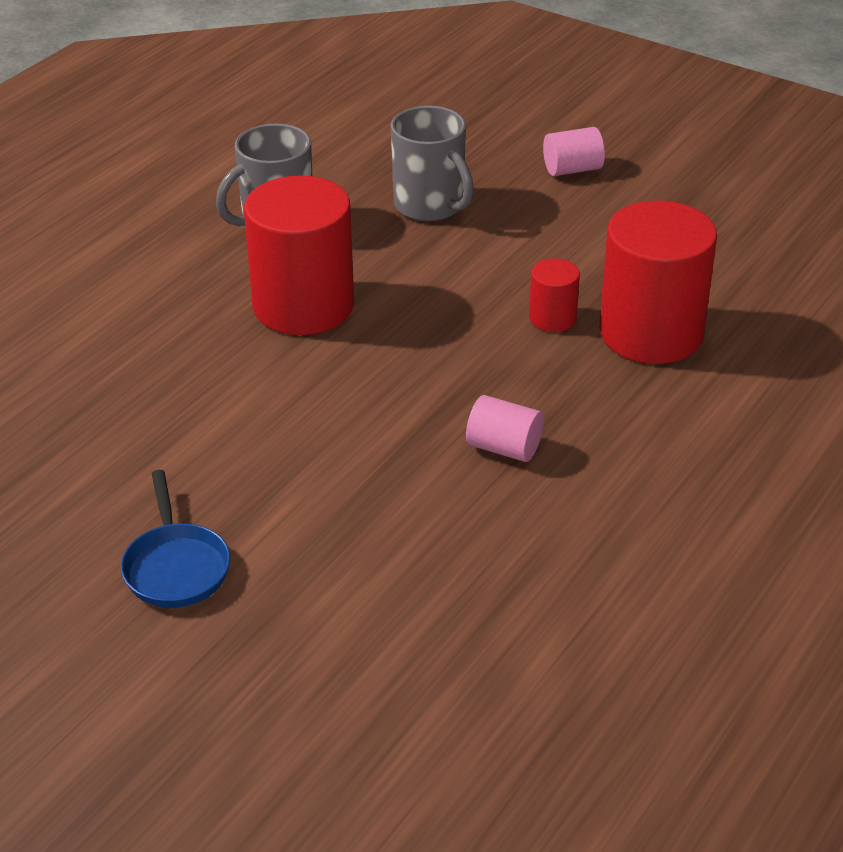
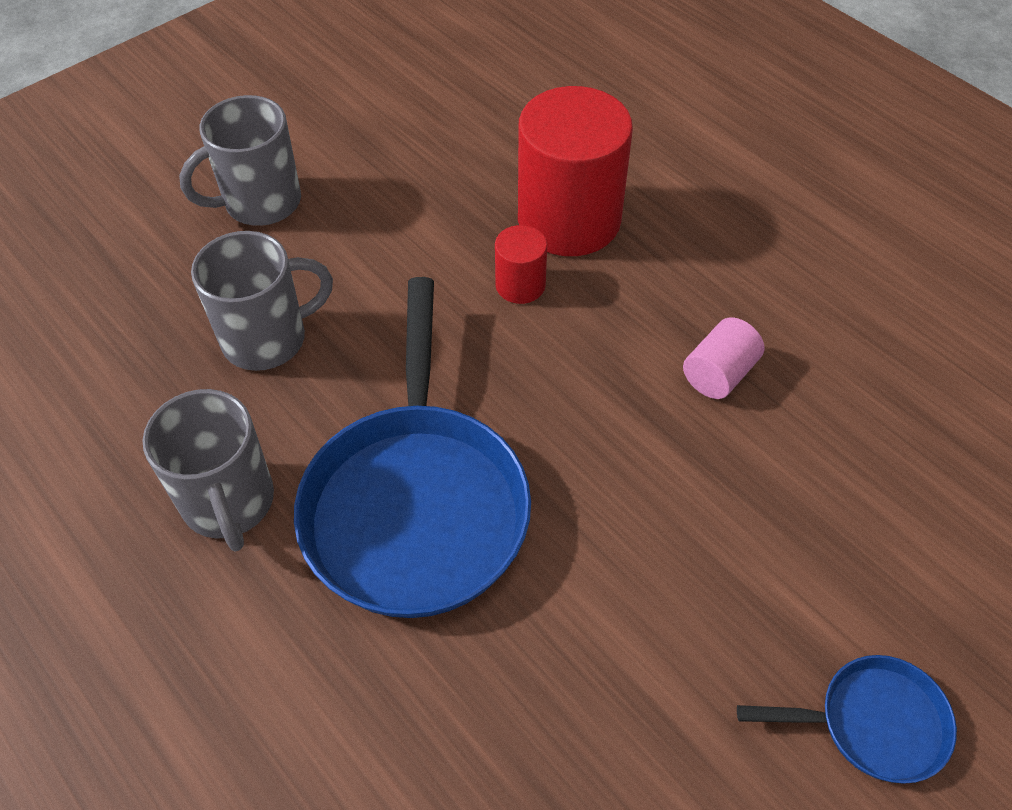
camera: 75 degrees left, 15 degrees up
red cylinder [244,175,354,335] -> blue pan [294,277,531,618]
pink cylinder [543,127,605,176] -> grey mug [179,95,301,226]

